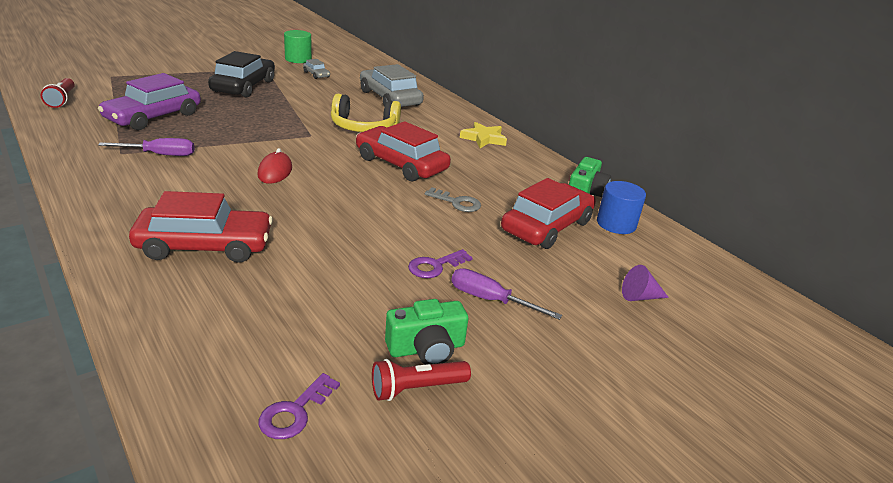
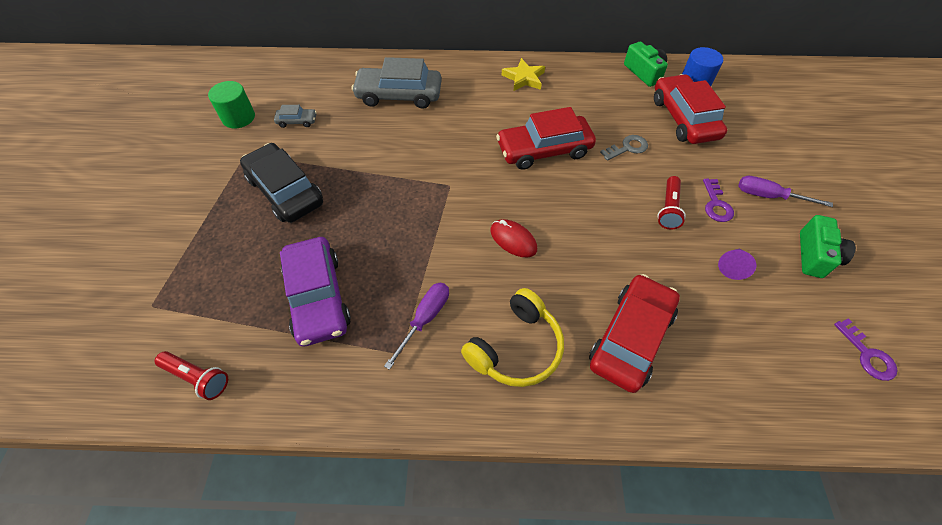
camera: 50 degrees left, 25 degrees up
yellow headphones [331,94,401,132] -> yellow headphones moved to [461,288,564,387]
red flashlight [372,359,471,401] -> red flashlight moved to [658,176,686,230]
purple screwdriver [451,268,562,320] -> purple screwdriver turned 45 degrees clockwise [738,176,833,207]
purple cone [622,265,669,301] -> purple cone moved to [718,249,757,280]

